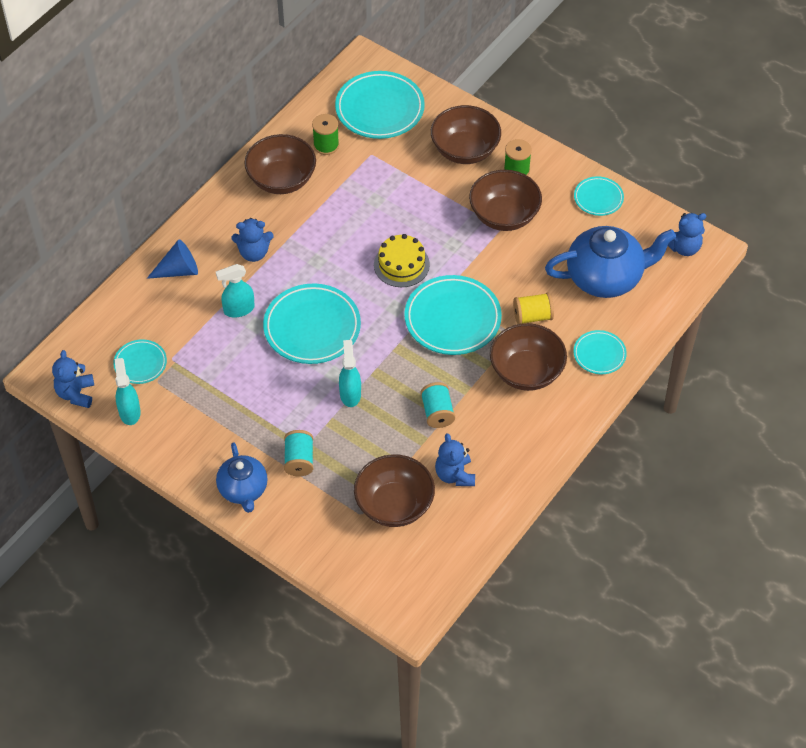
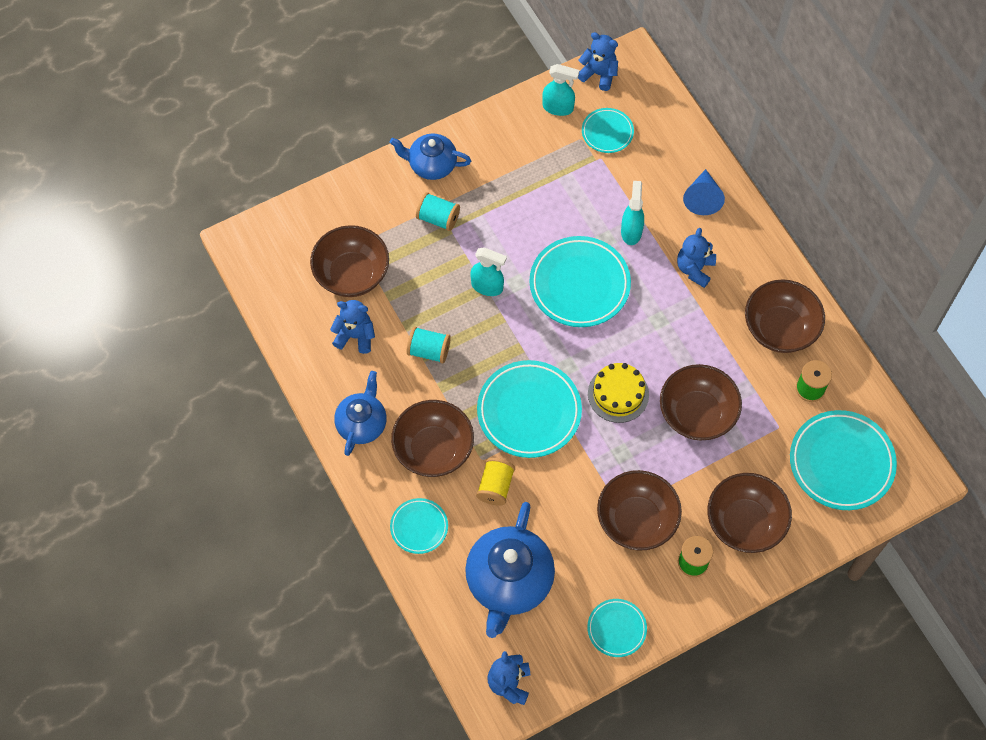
camera: 115 degrees right, 10 degrees up
none -> blue teapot [334,371,387,456]
none -> brown bowl [660,364,742,441]

